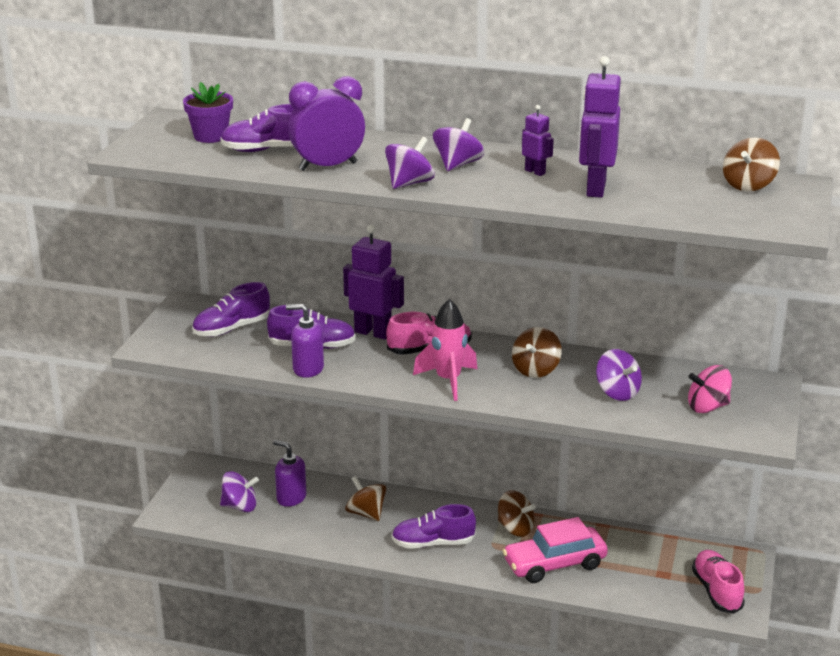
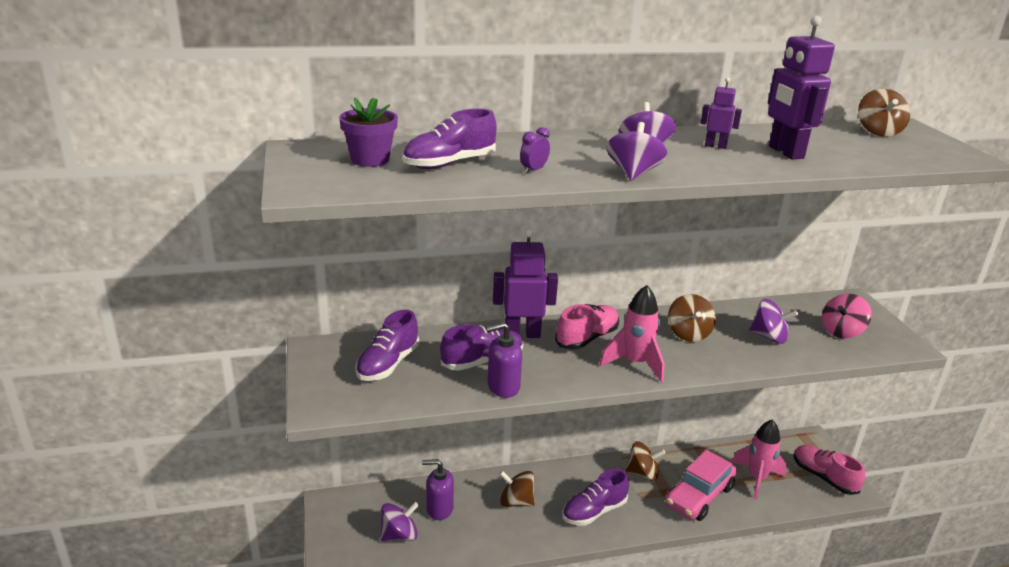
camera: 30 degrees left, 0 degrees up
purple clock [288,76,365,171] -> purple clock [520,127,550,174], size x0.42
none -> pink rocket [731,419,787,499]

